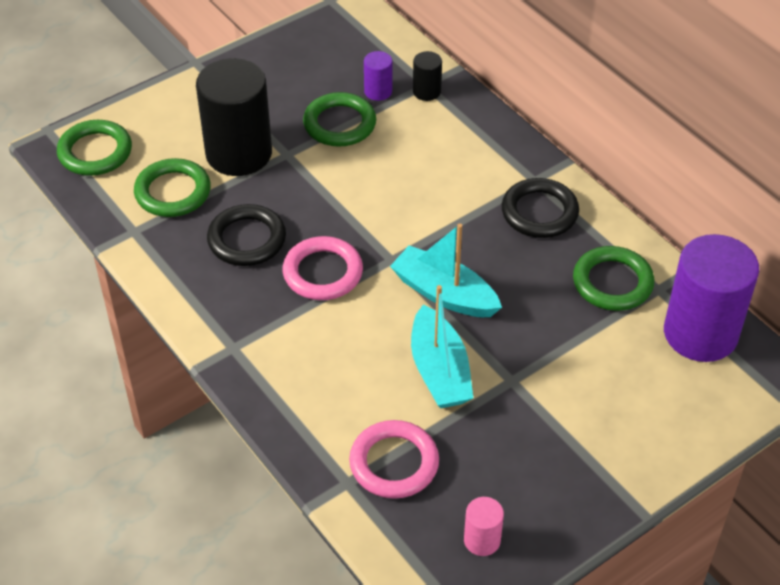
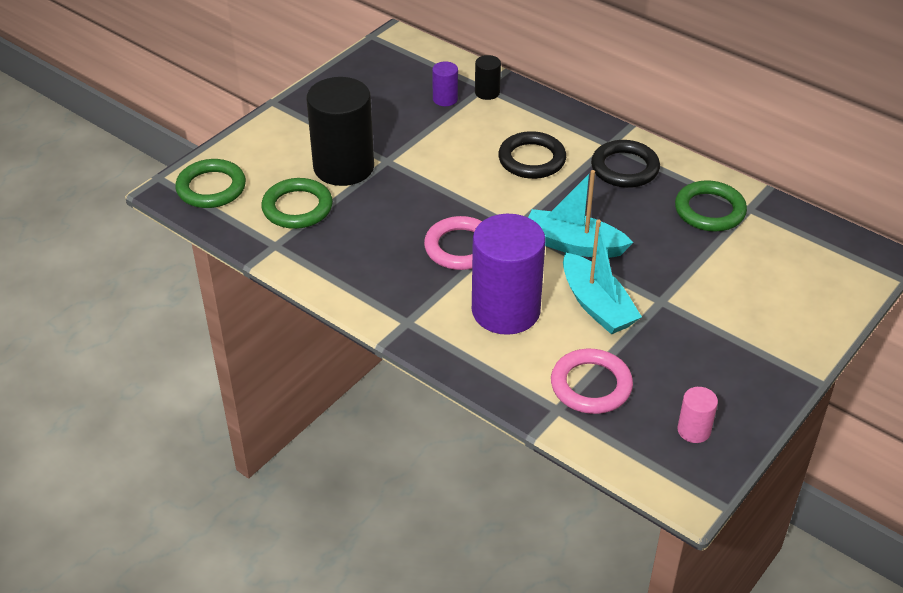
camera: 15 degrees left, 5 degrees down
black ring [207,204,286,266] -> black ring moved to [498,131,566,179]
green ring [303,92,376,147] -> none
purple cylinder [664,234,759,362] -> purple cylinder moved to [472,214,546,335]

